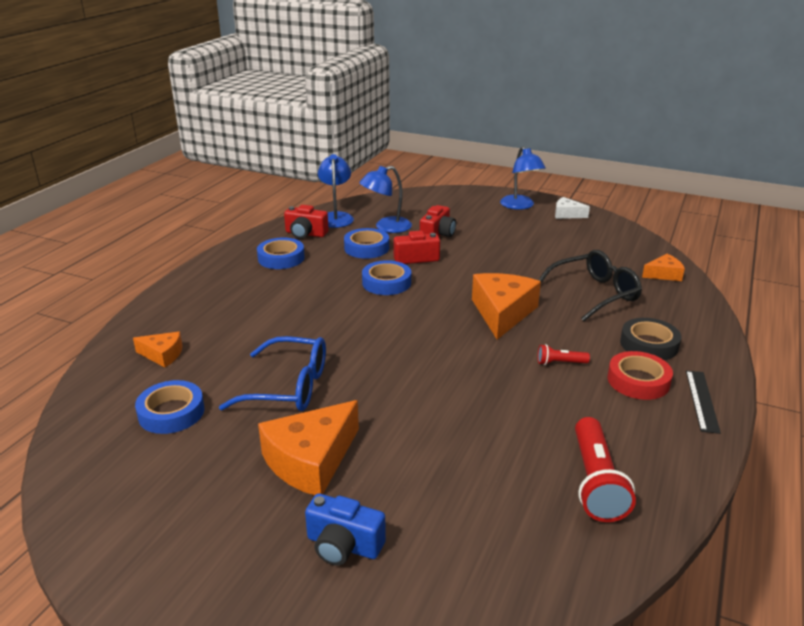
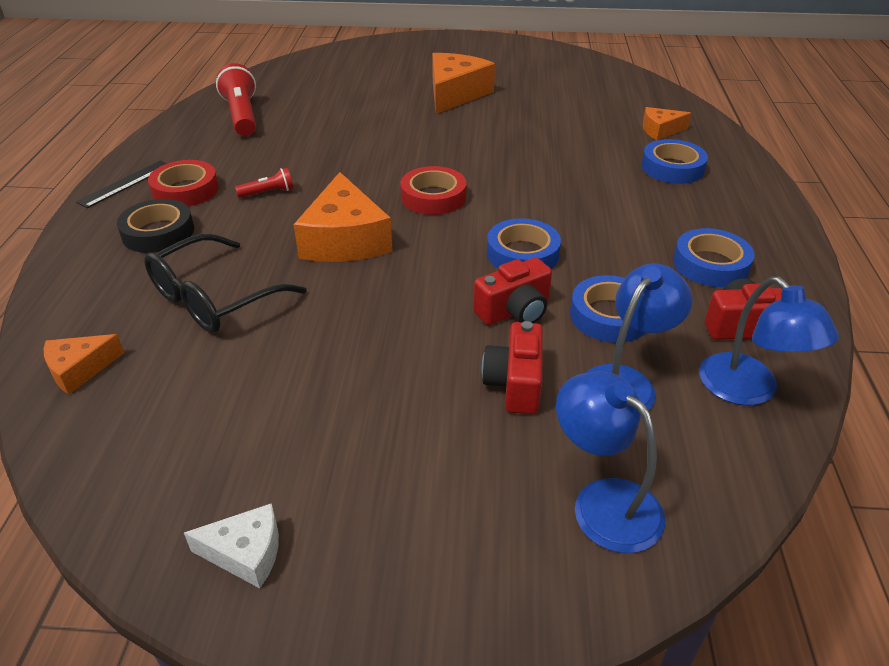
camera: 160 degrees right, 10 degrees up
blue tape [135,380,204,434] -> blue tape moved to [641,139,708,184]
blue glasses [219,336,326,411] -> none
blue camera [305,493,386,565] -> none
blue lamp [500,146,546,210] -> blue lamp moved to [556,371,665,553]
black ruler [686,370,721,434] -> black ruler turned 45 degrees clockwise [76,161,167,208]
none -> red tape [400,166,466,215]

